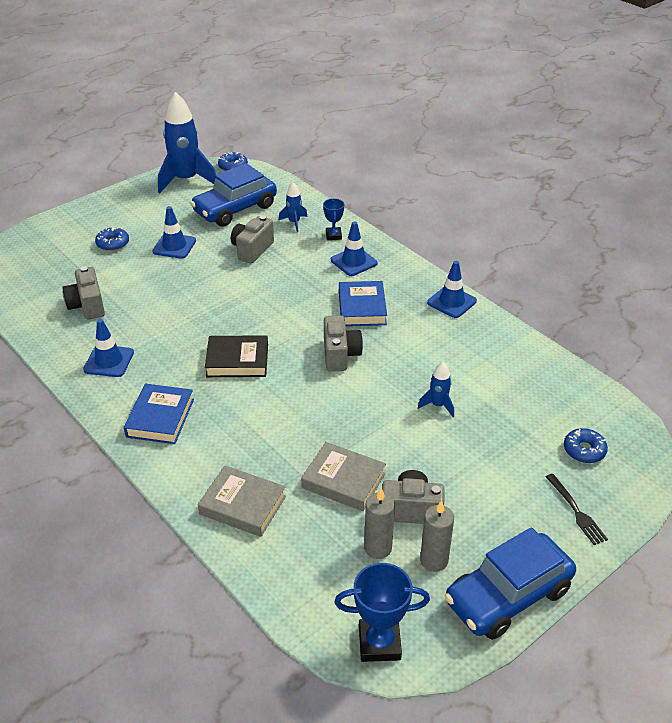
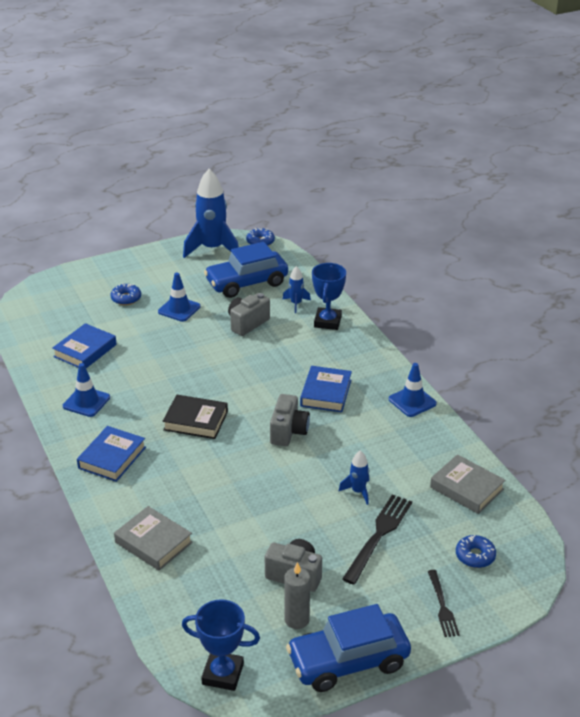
camera: 15 degrees right, 5 degrees down
grey camera [62,266,105,319] -> blue book [52,323,117,368]
grey book [301,442,386,511] -> grey book moved to [430,454,505,514]
blue trophy [323,198,344,240] -> blue trophy [312,263,346,330], size x1.67
blue traffic cone [331,221,378,276] -> none
grey candle [364,488,395,559] -> none
none -> black fork [342,494,412,585]

